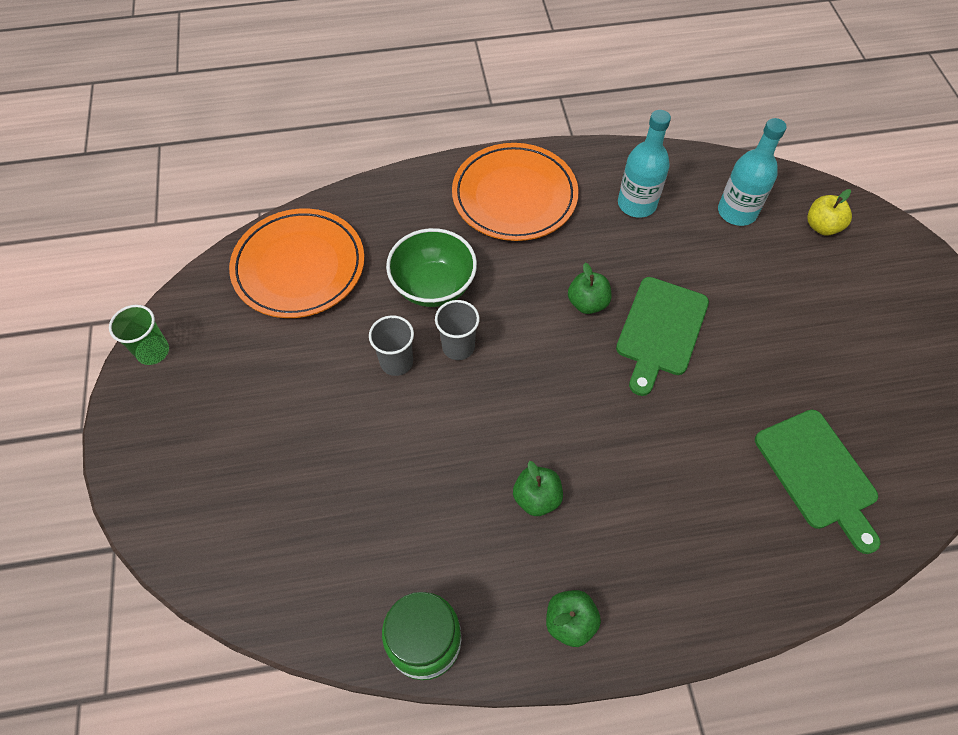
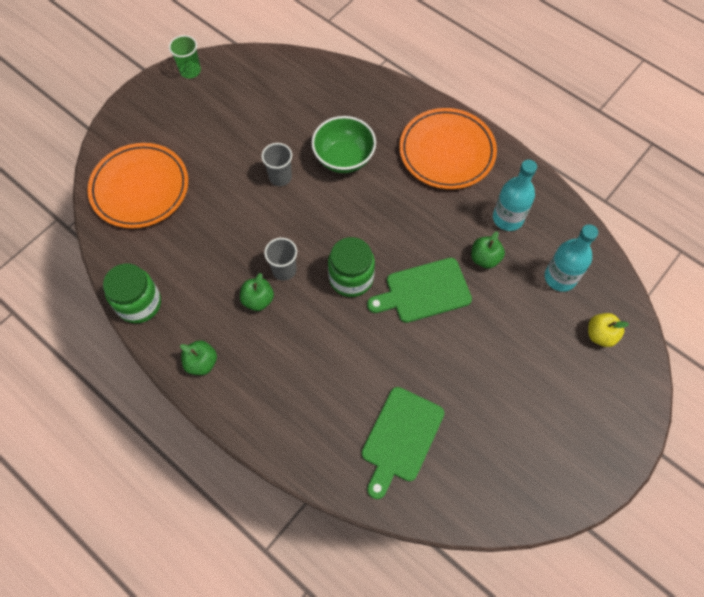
camera: 50 degrees right, 5 degrees up
orange plate [229,209,365,318] -> orange plate moved to [87,143,188,228]
grey cup [435,300,480,360] -> grey cup moved to [264,238,297,281]
green apple [568,263,611,314] -> green apple moved to [471,231,505,269]
none -> green jar [328,237,375,297]

